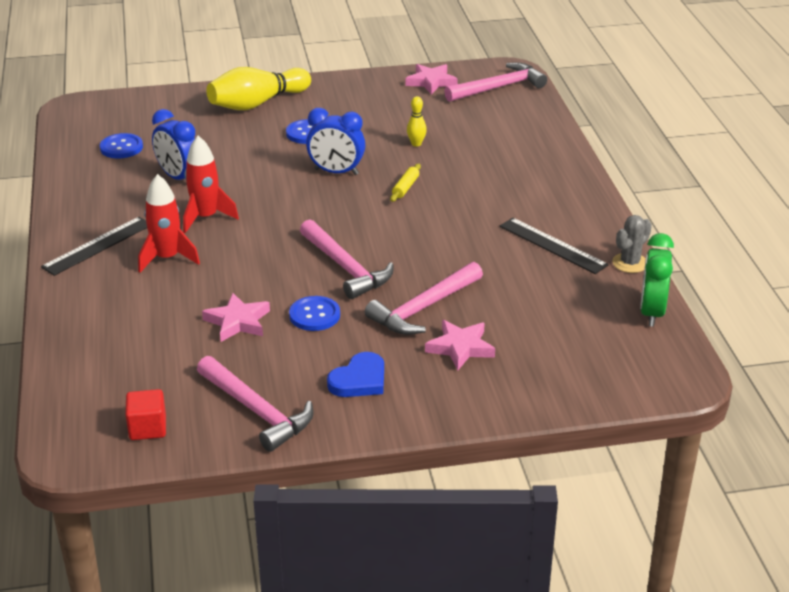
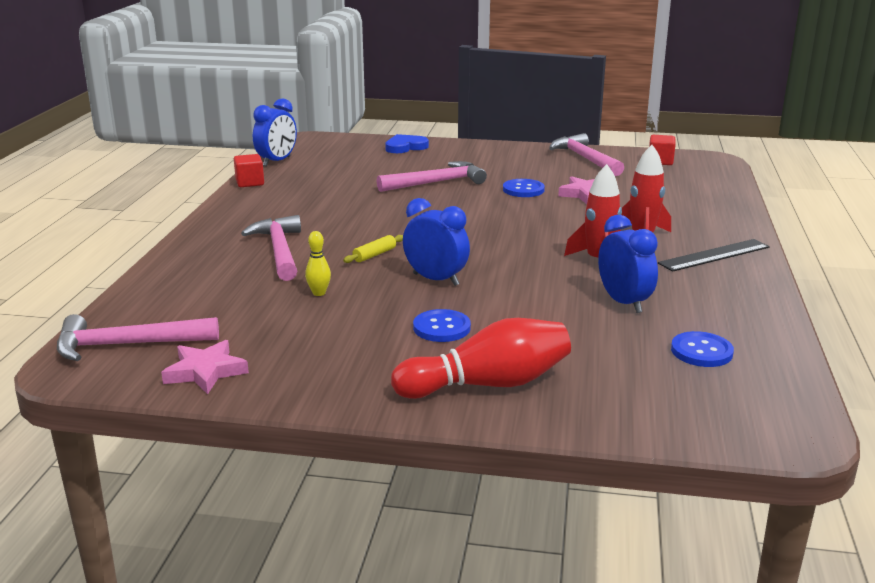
camera: 160 degrees left, 10 degrees down
yellow bowling pin [206,67,311,110] -> red bowling pin [391,318,571,399]
pink hammer [300,219,394,299] -> pink hammer moved to [241,215,301,281]
blue heart [327,352,384,397] -> blue heart moved to [385,134,429,153]
pink star [425,320,495,370] -> none
black ruler [499,218,609,274] -> none
grey cactus [612,215,652,273] -> red cube [234,154,264,187]
green clock [640,233,674,327] -> blue clock [253,98,297,166]

